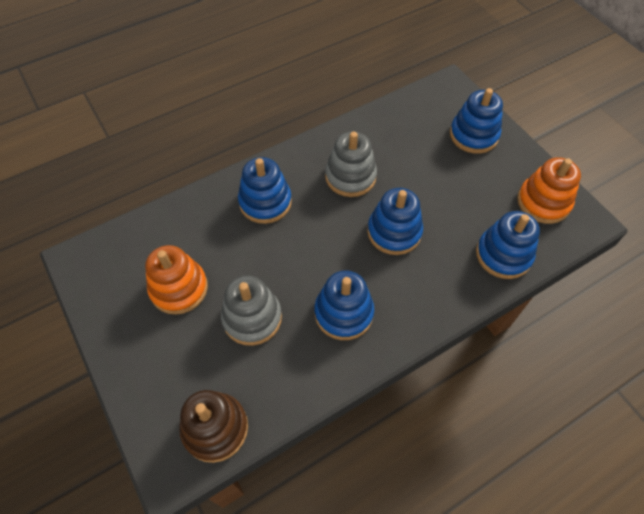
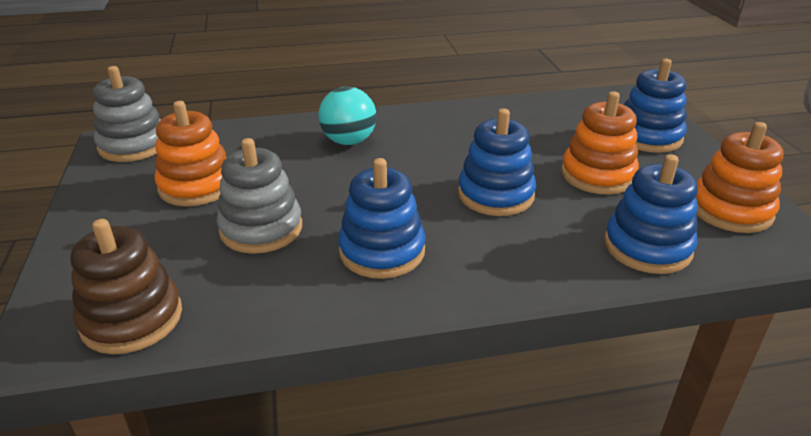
camera: 20 degrees right, 25 degrees down
blue stacking toy [238,157,292,224] -> turquoise ball [318,86,377,145]
grey stacking toy [325,132,377,197] -> grey stacking toy moved to [93,66,161,162]
none -> orange stacking toy [561,91,639,194]

